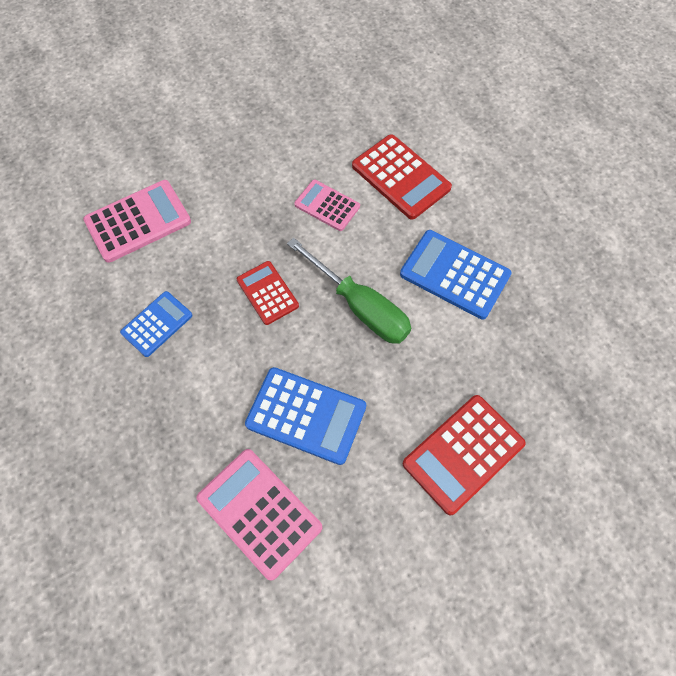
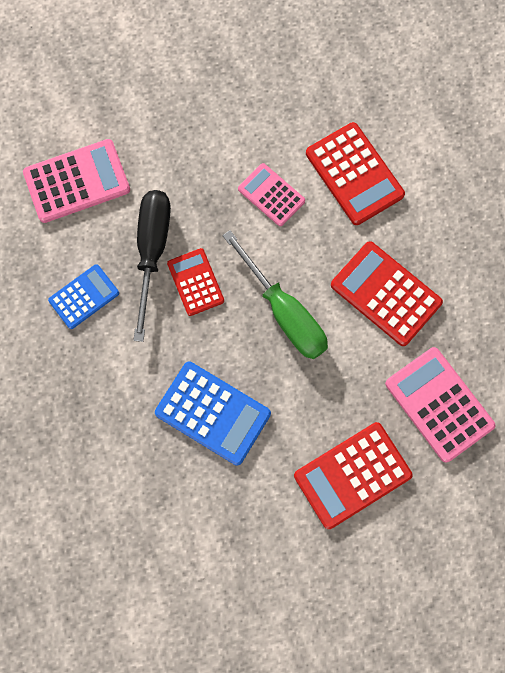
camera: 10 degrees right, 10 degrees up
pink calculator [196,449,323,581] -> pink calculator moved to [385,347,495,462]
blue calculator [400,230,511,319] -> red calculator [331,241,443,346]
none -> black screwdriver [133,190,171,342]

